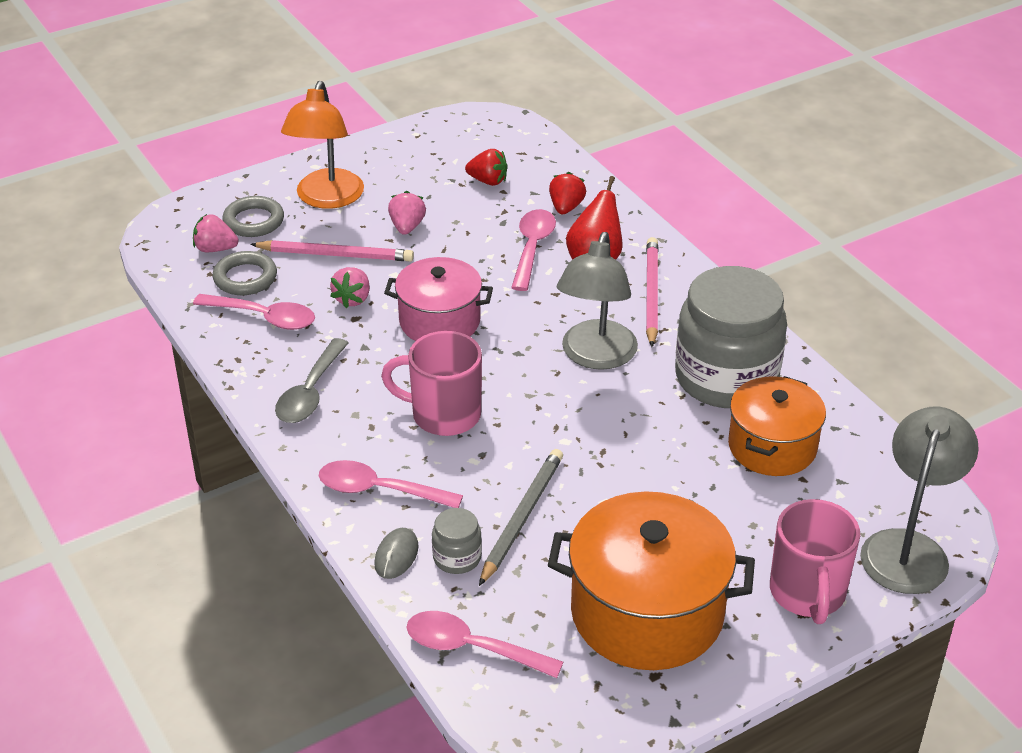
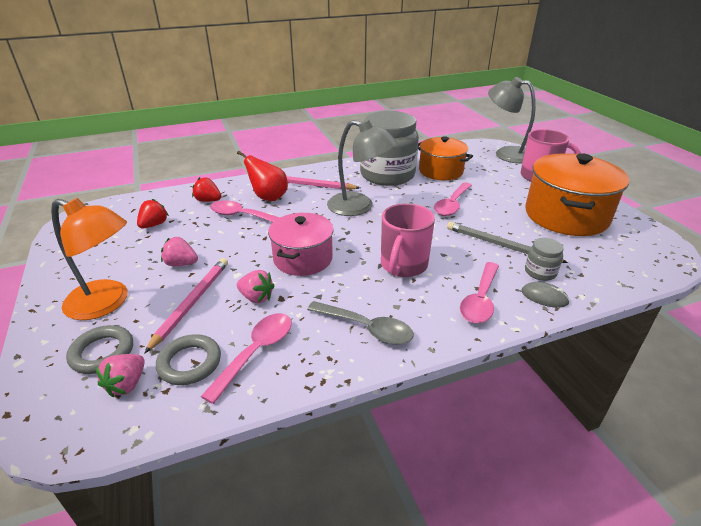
camera: 80 degrees left, 5 degrees down
pink spoon [406,611,563,678] -> pink spoon moved to [434,182,472,216]

